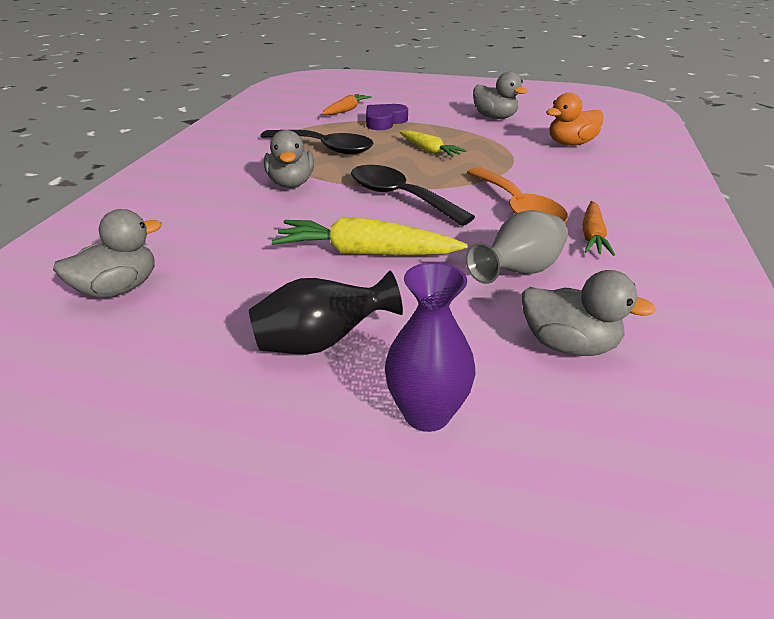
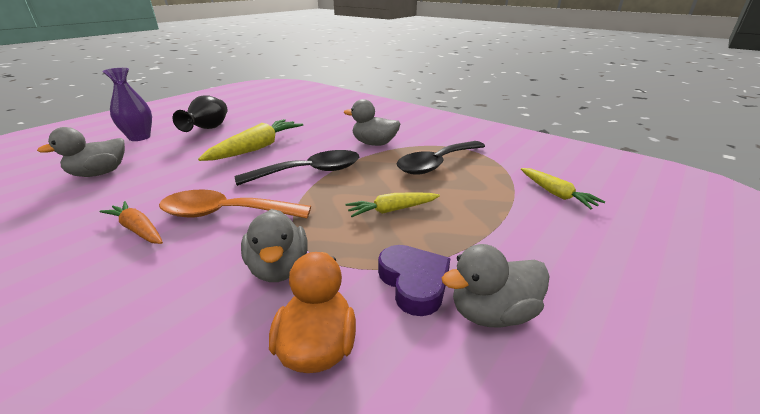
camera: 115 degrees right, 5 degrees down
grey duck [53,209,162,298] -> grey duck moved to [241,209,308,282]
orange carrot [322,94,372,115] -> yellow carrot [521,168,605,209]
purple heart [366,104,408,130] -> purple heart moved to [378,245,450,316]
grey vase [466,210,568,284] -> none

